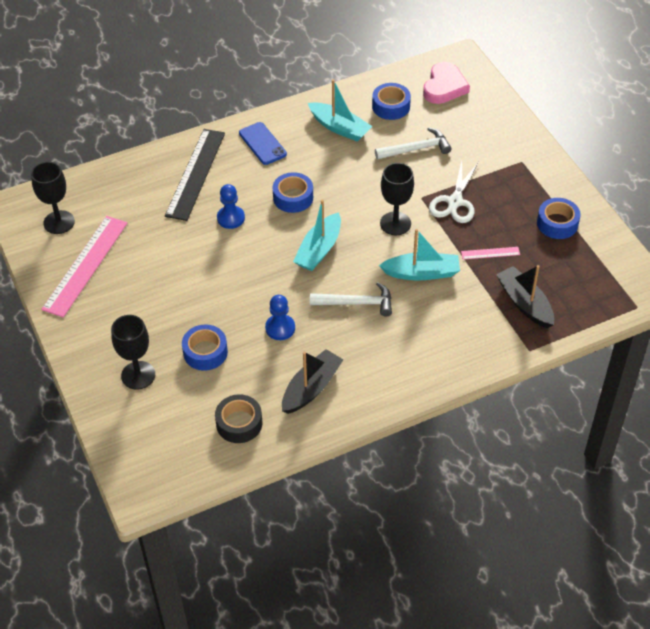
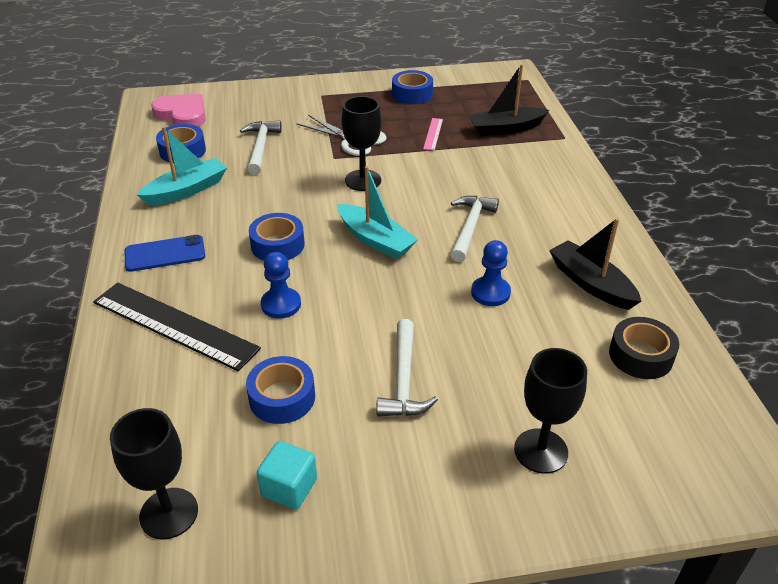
camera: 75 degrees left, 10 degrees down
pink ruler [41,216,127,317] -> turquoise cube [257,441,317,510]
blue tape [182,324,228,371] -> blue tape moved to [246,356,315,424]
turquoise boat [379,229,460,280] -> none
none -> white hammer [376,319,438,416]

